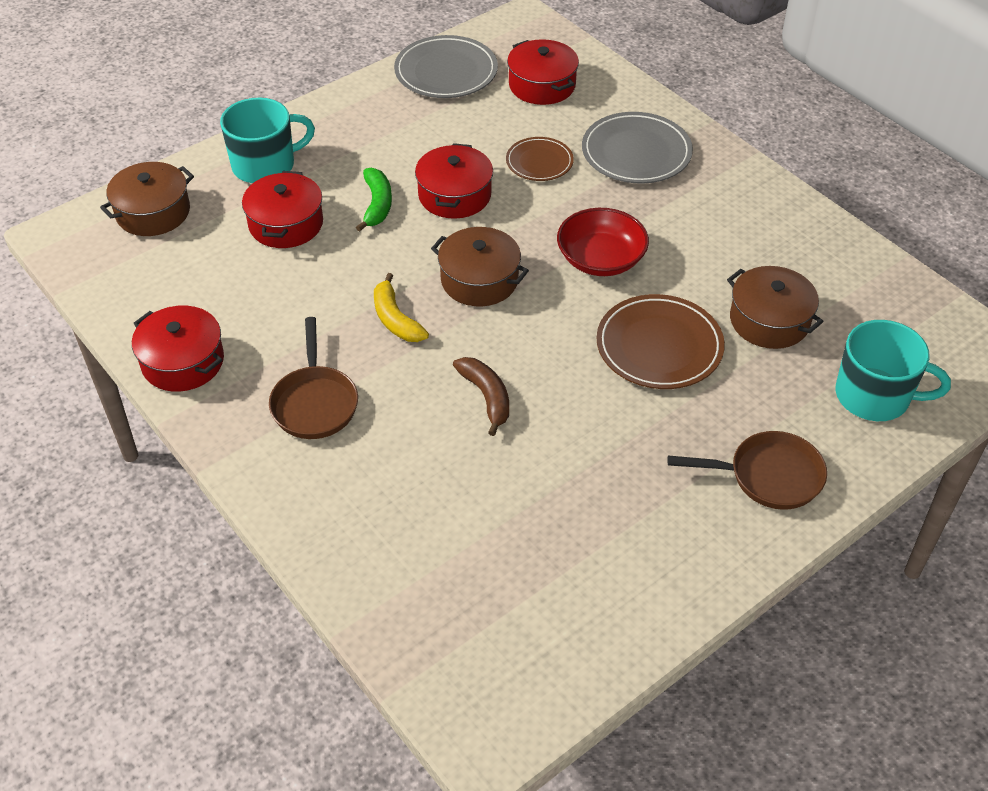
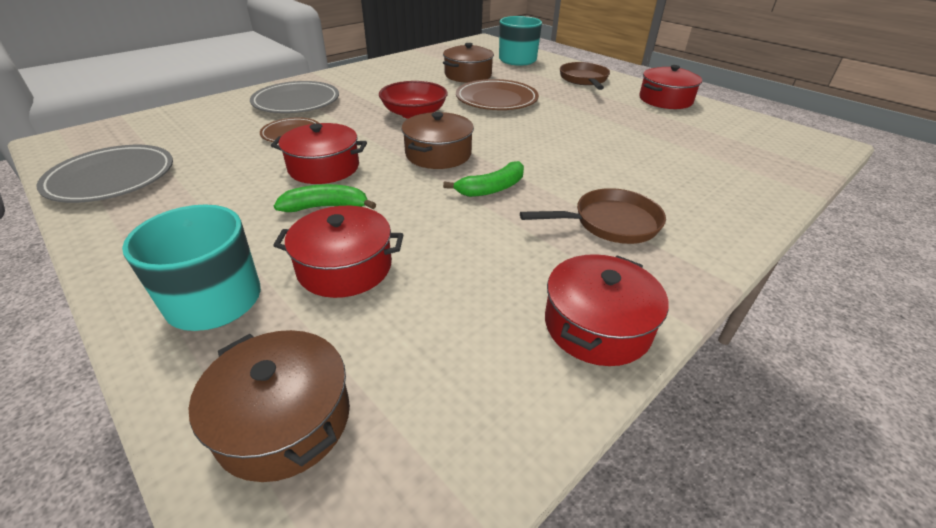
camera: 95 degrees left, 10 degrees down
yellow banana [374,273,429,342] -> green banana [443,161,524,197]
brown banana [453,357,509,436] -> none
red pot [507,39,579,105] -> red pot moved to [640,65,702,109]

